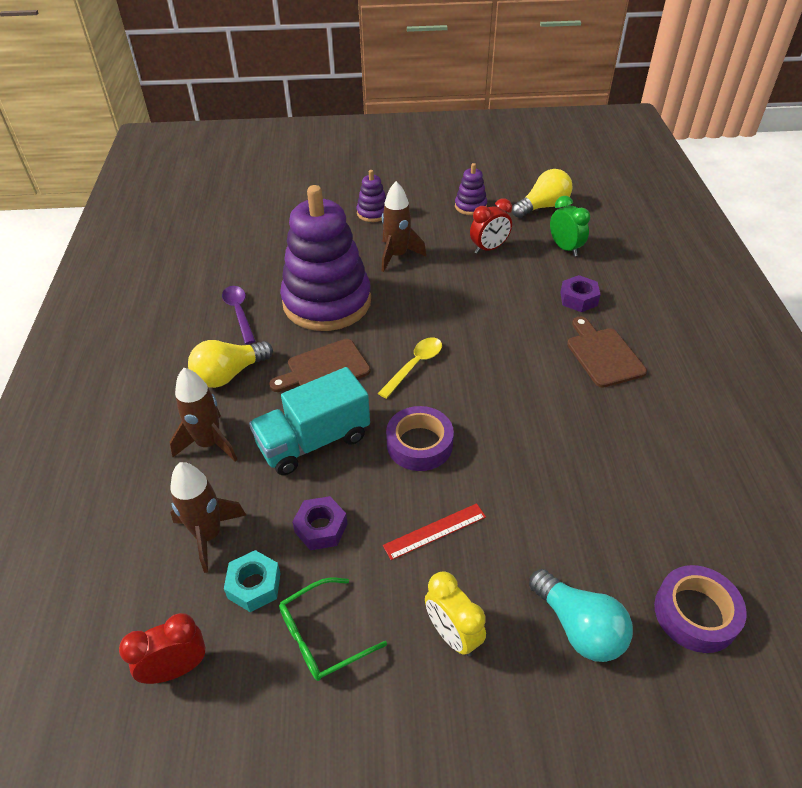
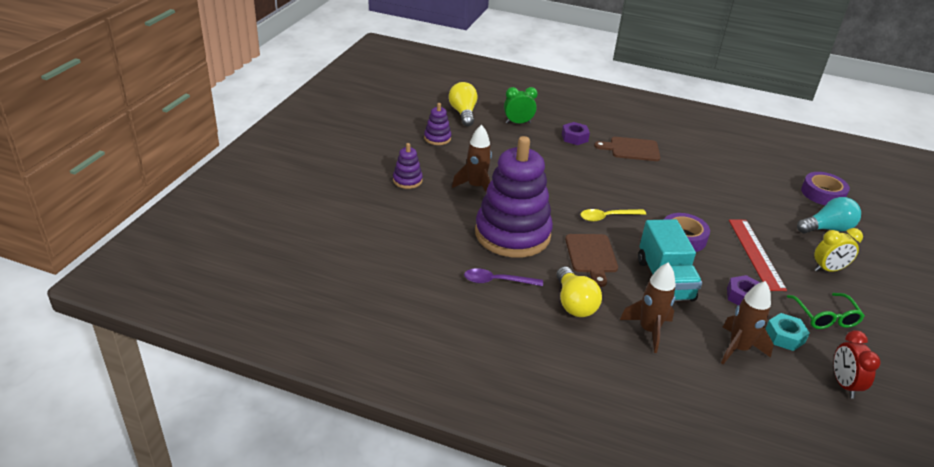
camera: 70 degrees left, 10 degrees down
yellow spoon [378,337,442,399] -> yellow spoon turned 75 degrees counterclockwise [580,209,646,221]
red ruler [383,503,486,560] -> red ruler [729,219,787,291], size x1.62
red clock [470,198,512,254] -> none

